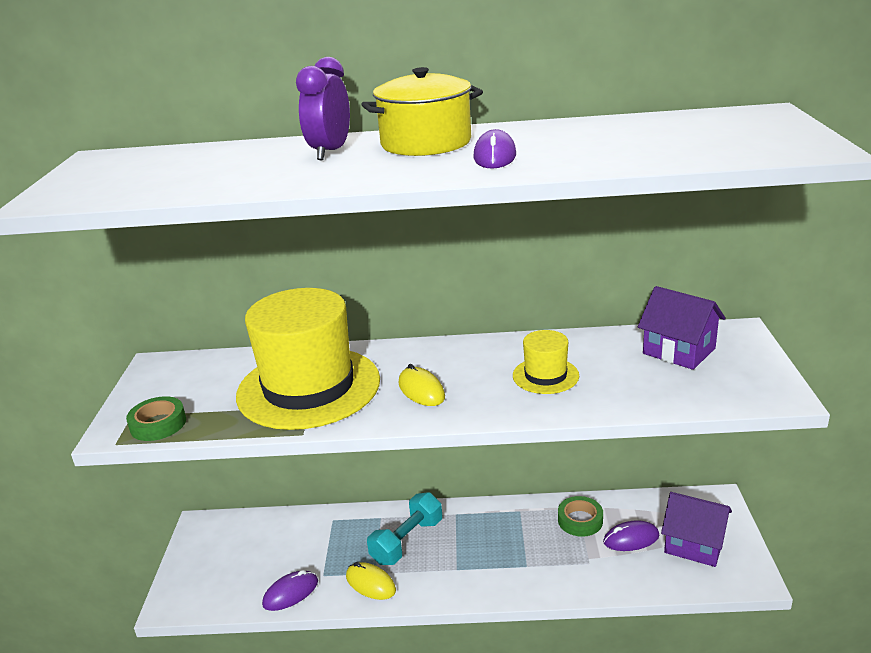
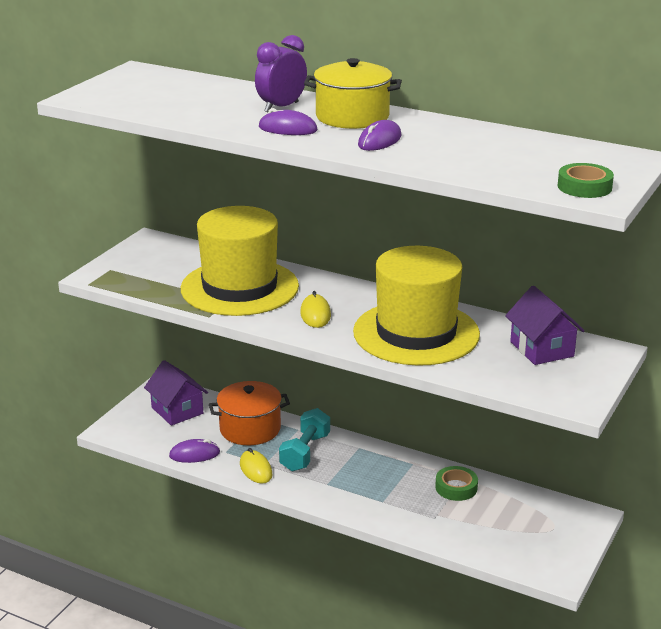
camera: 25 degrees right, 0 degrees up
green tape [126,396,186,441] -> green tape moved to [558,163,614,198]
turquoise dumbbell [367,492,442,565] -> turquoise dumbbell turned 45 degrees counterclockwise [279,408,330,471]
yellow hat [513,330,579,394] -> yellow hat [353,246,480,366], size x2.20
purple mouse [603,520,659,551] -> purple mouse moved to [259,108,317,135]
purple house [661,492,732,567] -> purple house moved to [144,360,208,426]
none -> orange pot [209,381,290,445]

